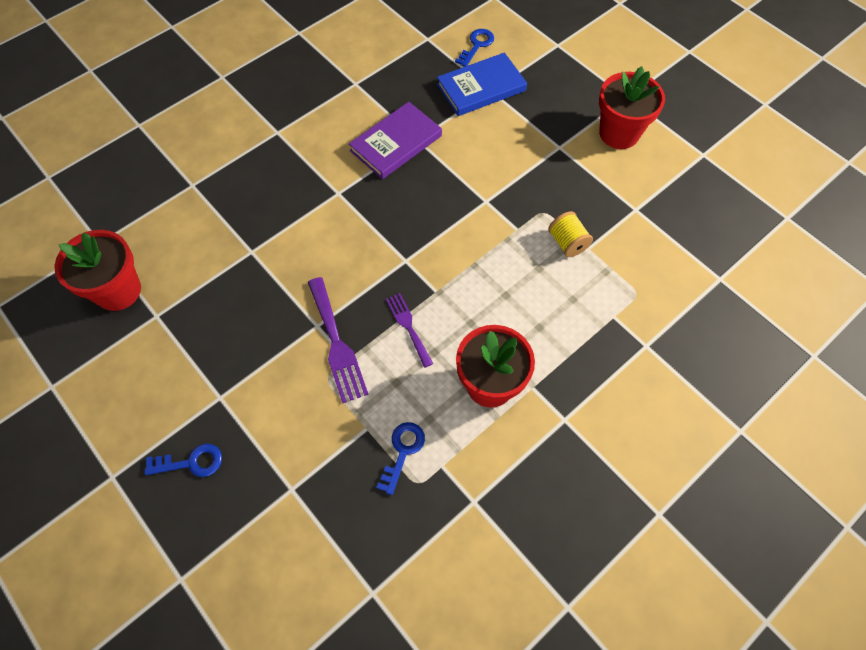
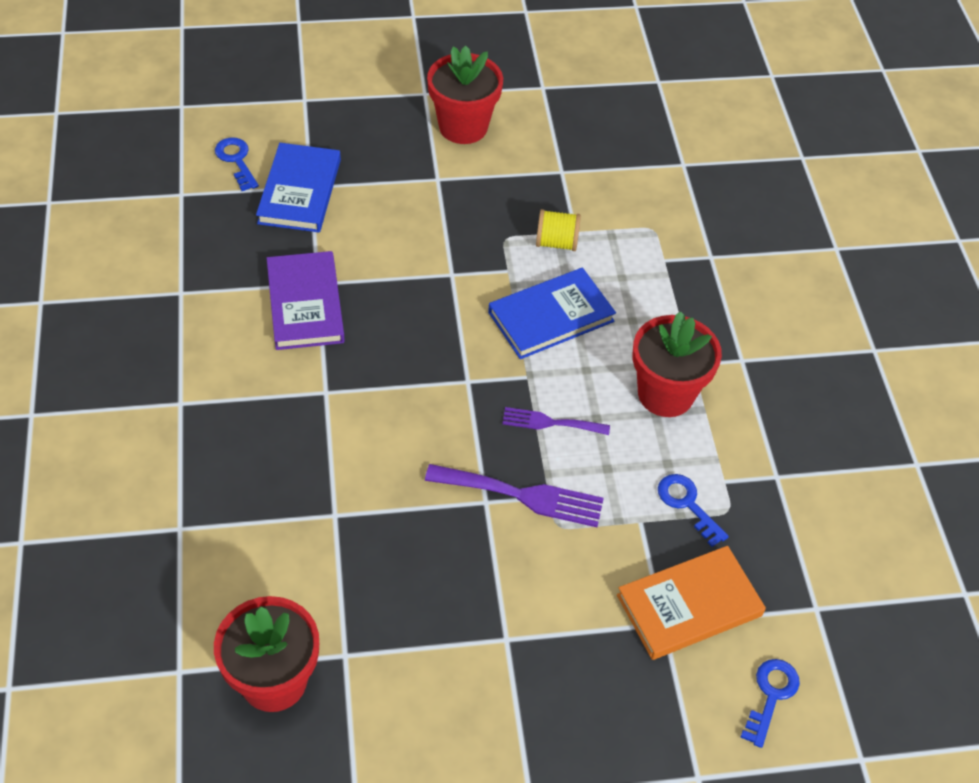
camera: 60 degrees left, 10 degrees down
blue key [145,444,222,477] -> blue key moved to [741,659,800,748]
none -> blue book [488,268,616,359]
none -> orange book [617,546,766,660]

